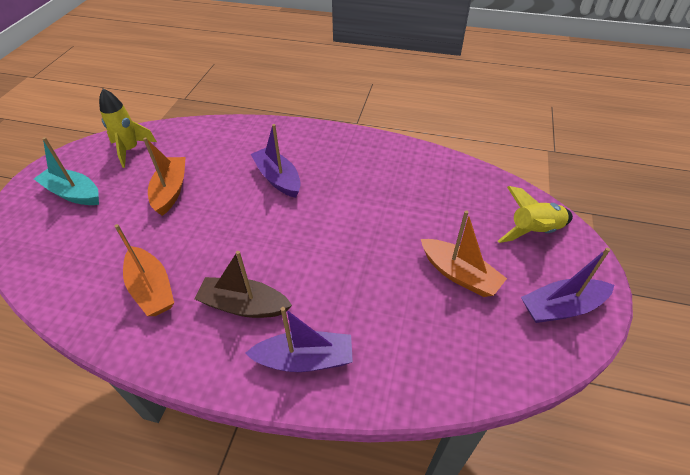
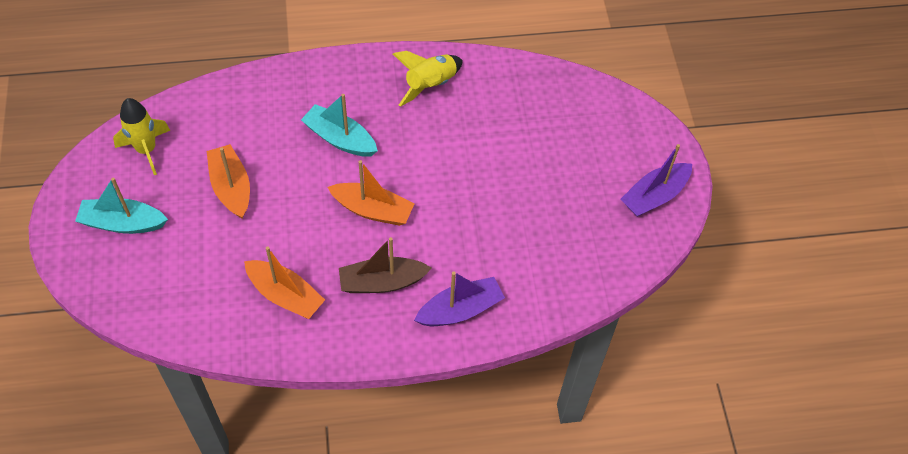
camera: 25 degrees left, 10 degrees up
purple boat [251,124,301,198] -> turquoise boat [301,94,378,157]
orange boat [421,210,507,297] -> orange boat moved to [328,160,415,226]
yellow rocket [498,186,573,243] -> yellow rocket moved to [393,51,463,107]

